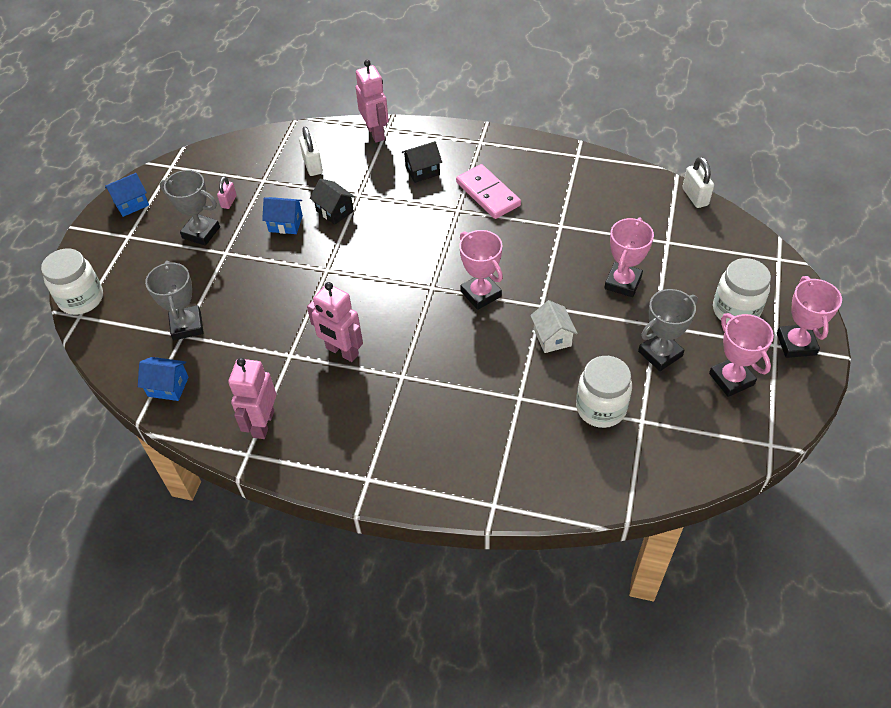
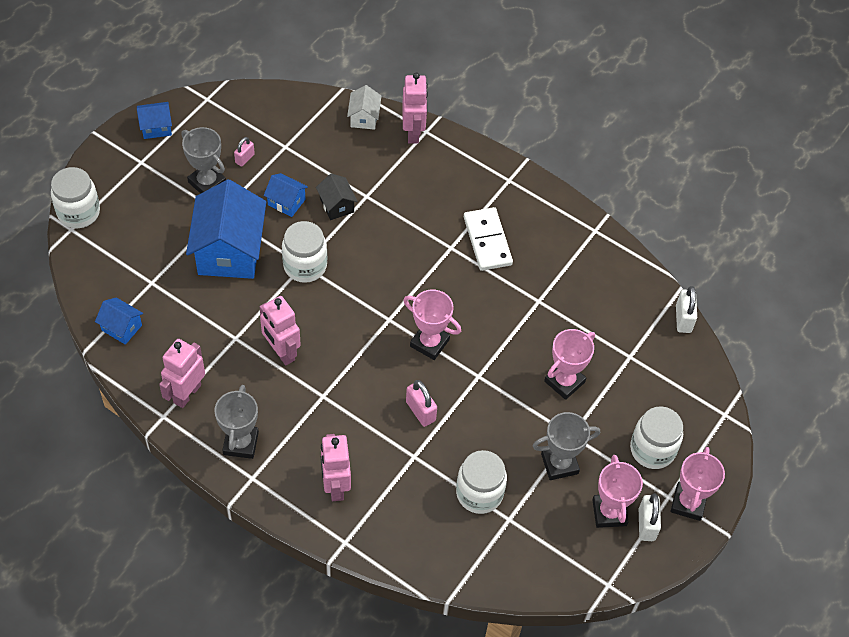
camera: 15 degrees right, 5 degrees up
grey trophy [145,261,204,340] -> grey trophy moved to [214,385,259,459]
white padlock [299,127,323,176] -> white padlock moved to [639,493,661,541]
black house [402,141,442,183] -> none
pink domino [456,164,521,219] -> white domino [464,207,513,271]
pink trophy [459,230,503,310] -> pink trophy turned 45 degrees counterclockwise [403,290,461,360]
white house [530,300,578,353] -> white house moved to [347,85,382,130]
none -> blue house [186,179,266,279]
none -> white jar [282,221,327,283]
none -> pink robot [321,434,351,501]
none -> pink padlock [406,380,437,427]

